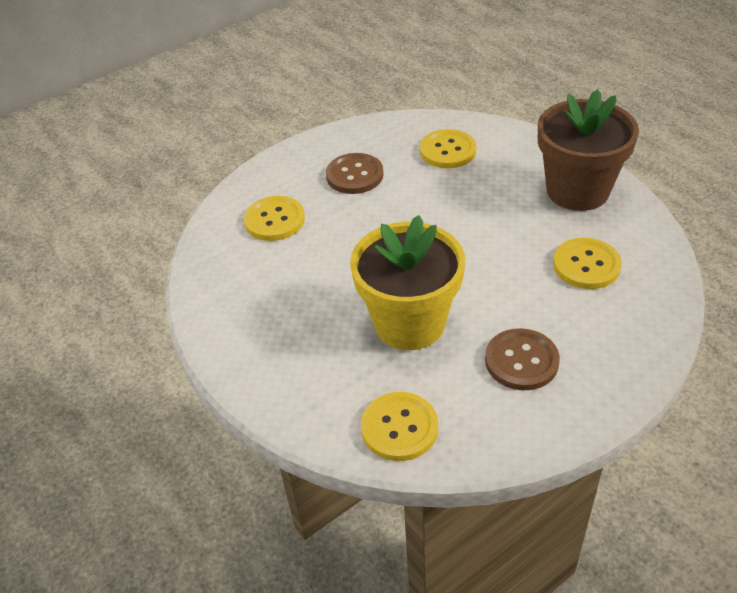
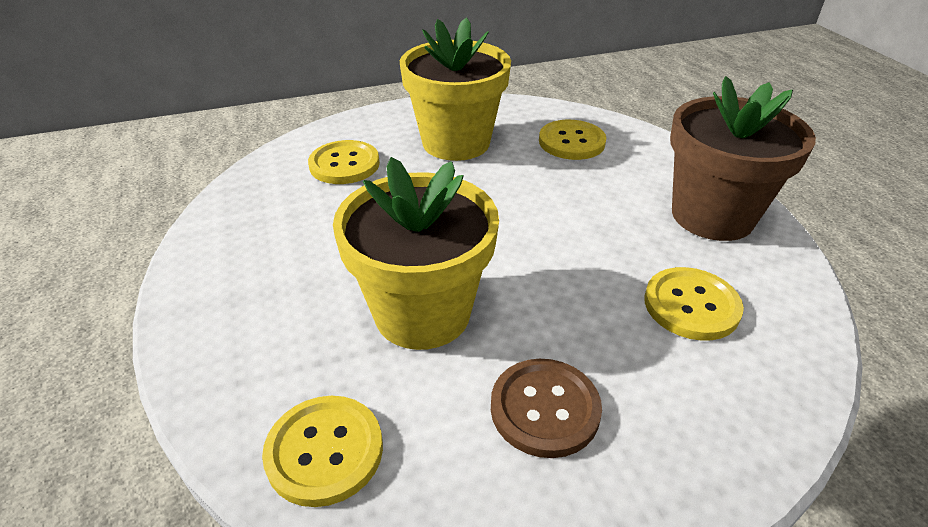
camera: 15 degrees right, 5 degrees down
brown button [326,153,384,194] -> yellow flower pot [400,17,511,161]

